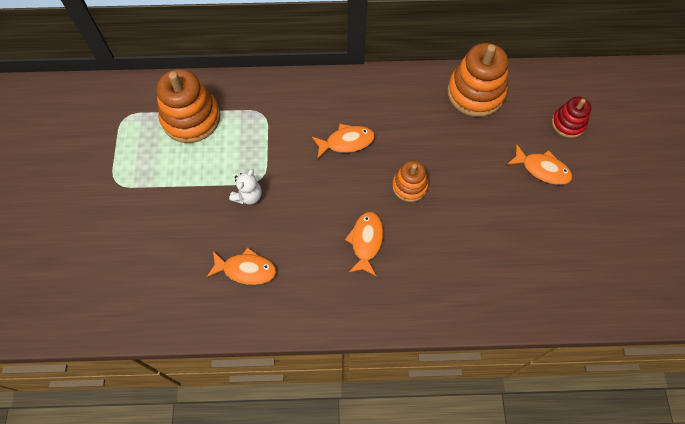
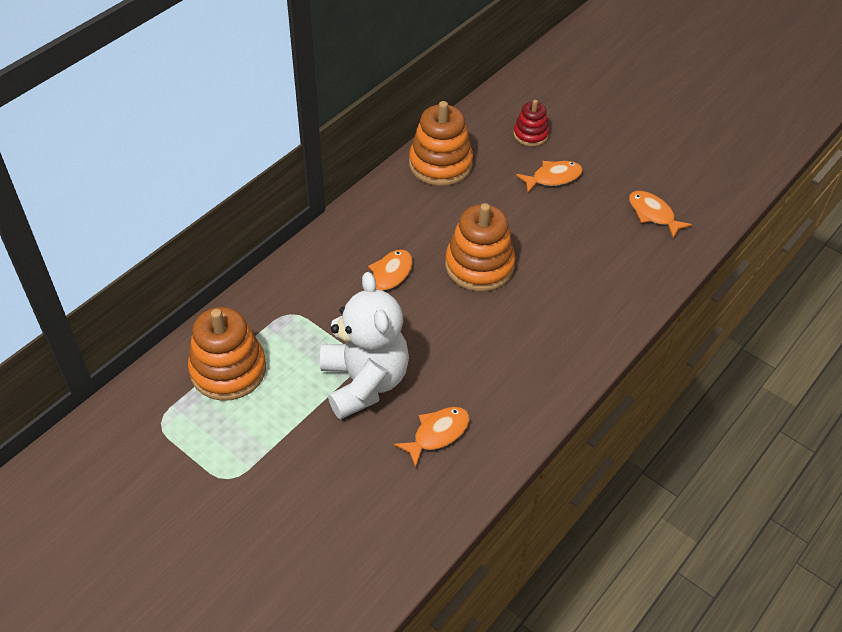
camera: 50 degrees left, 15 degrees down
white teddy bear [229,169,262,205] -> white teddy bear [320,272,409,419], size x2.36
orange fish [345,212,383,276] -> orange fish moved to [629,191,692,238]
orange stacking toy [392,161,429,202] -> orange stacking toy [445,203,515,291], size x1.75

